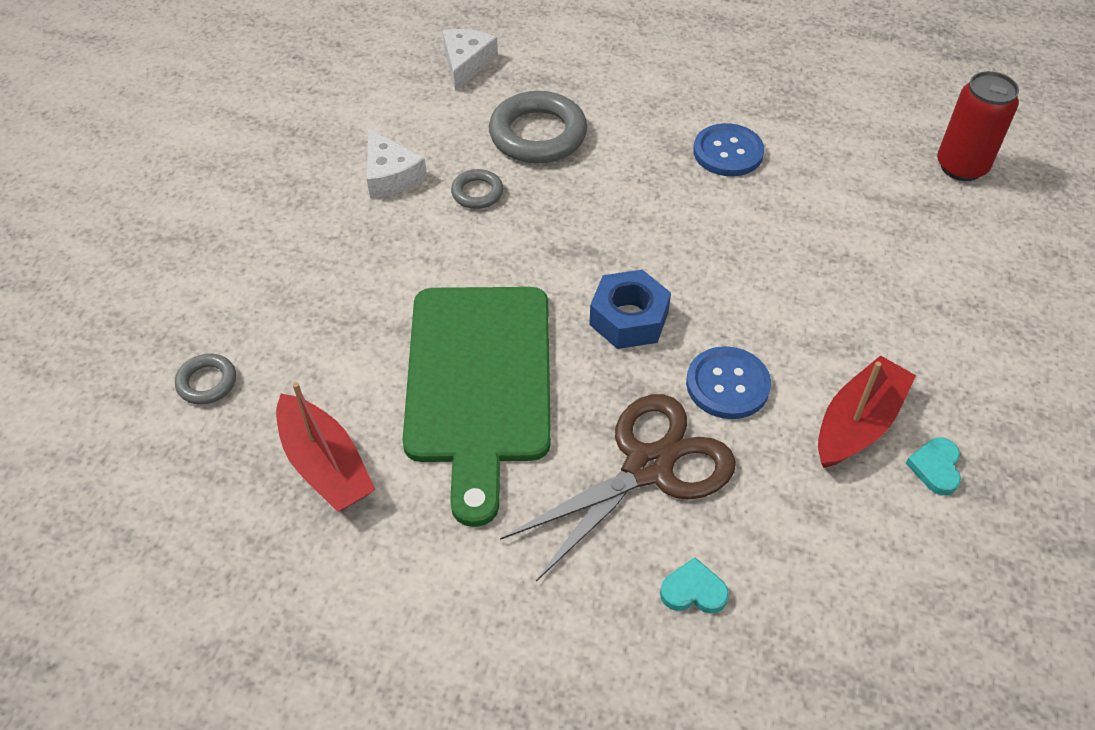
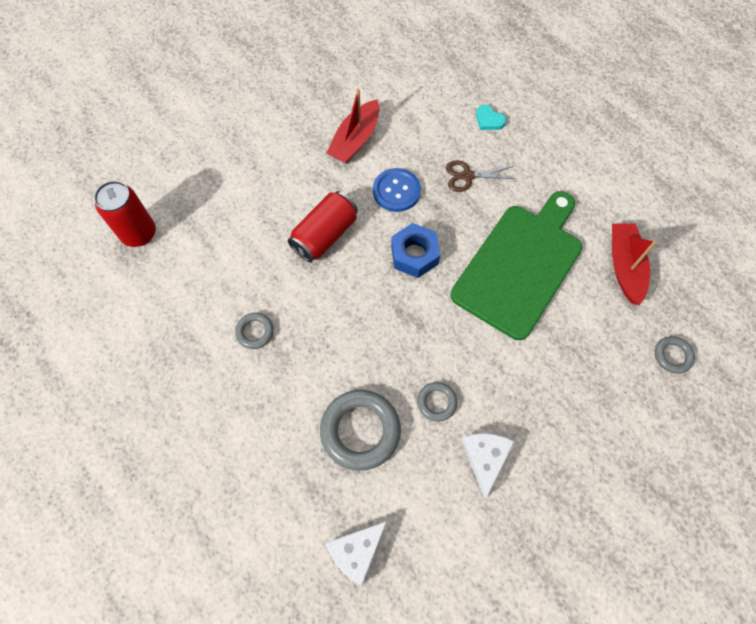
camera: 145 degrees left, 15 degrees up
brown scissors [500,394,736,582] -> brown scissors [446,160,516,192], size x0.52
blue button [693,123,764,176] -> grey ring [235,313,274,349]
red boat [818,355,916,468] -> red boat turned 45 degrees counterclockwise [326,89,379,164]
turquoise heart [906,438,961,495] -> none
none -> red can [288,191,358,262]

